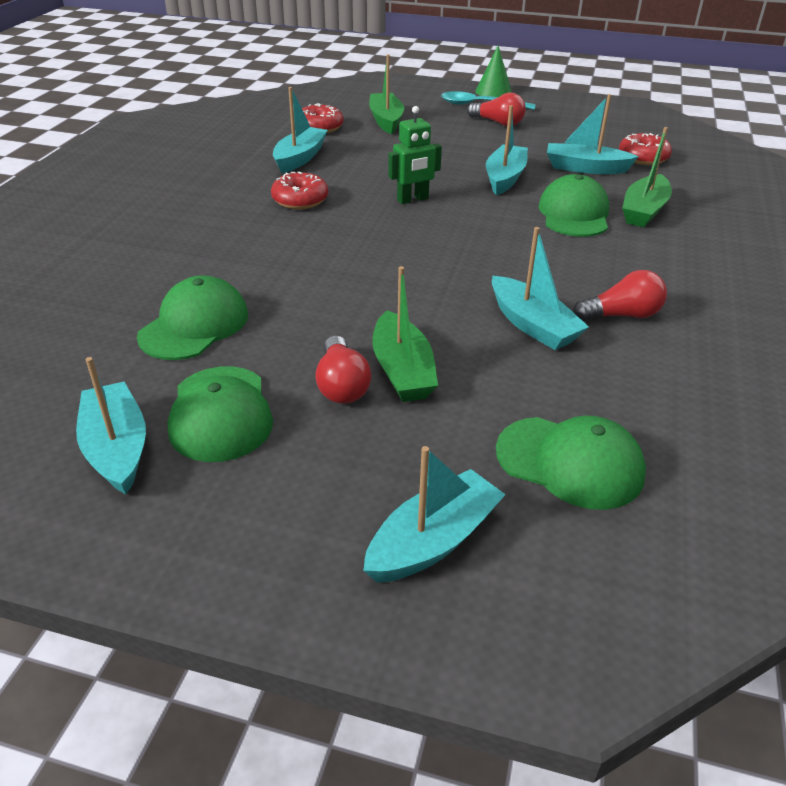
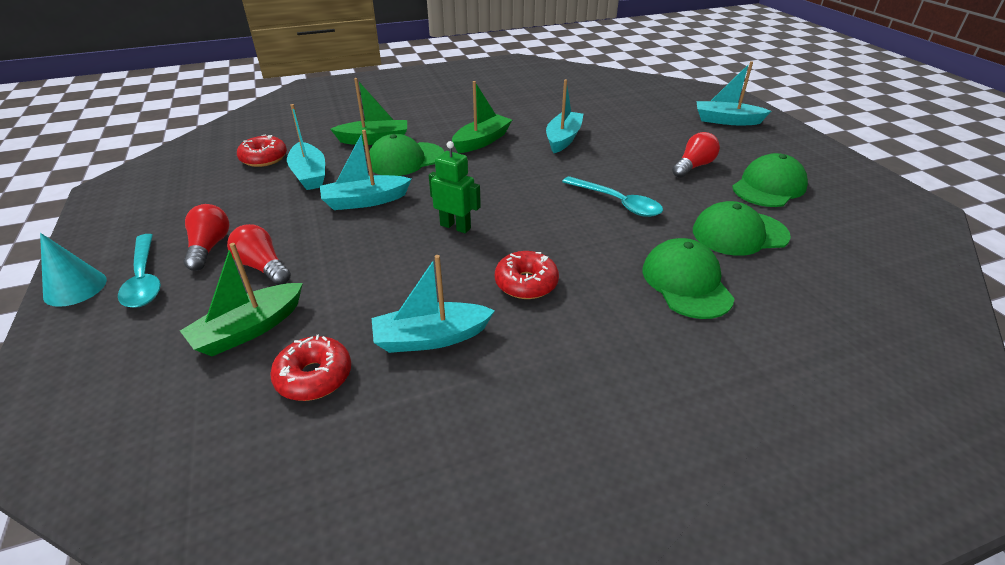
camera: 125 degrees left, 0 degrees up
turquoise boat [76,357,146,494] -> none
green boat [372,266,438,402] -> green boat moved to [452,81,512,153]
green cone [476,46,512,97] -> turquoise cone [40,233,107,307]
green cap [496,415,646,510] -> green cap moved to [642,238,735,319]
red light bulb [573,270,667,322] -> red light bulb moved to [227,224,291,285]
none -> turquoise spoon [562,176,663,217]

